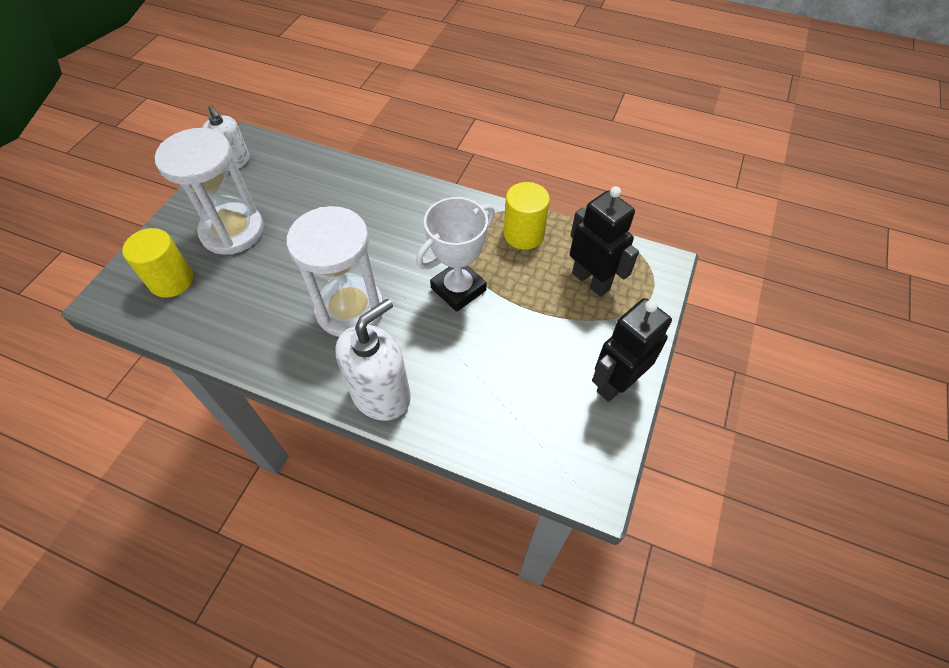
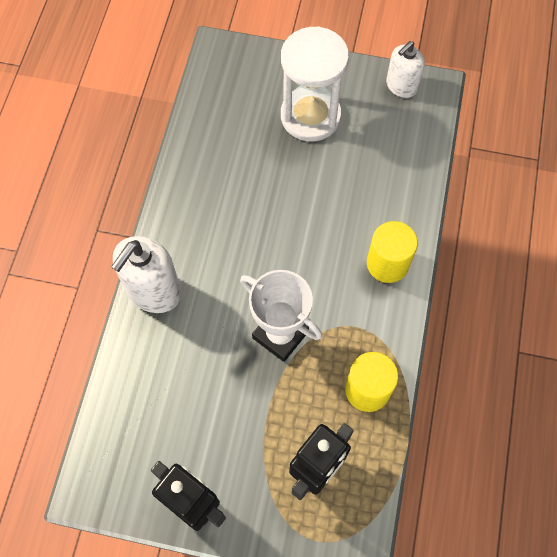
camera: 80 degrees right, 10 degrees up
yellow cylinder [122,228,193,298] -> yellow cylinder moved to [367,221,418,283]
white hourglass [287,206,384,337] -> none
white soap dispenser [335,299,411,421] -> white soap dispenser turned 90 degrees clockwise [111,236,181,313]

